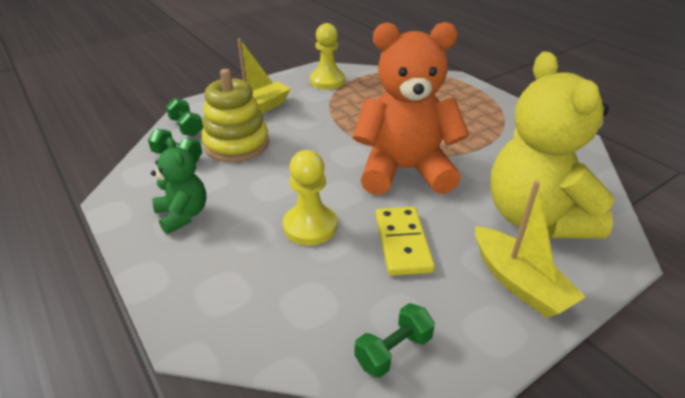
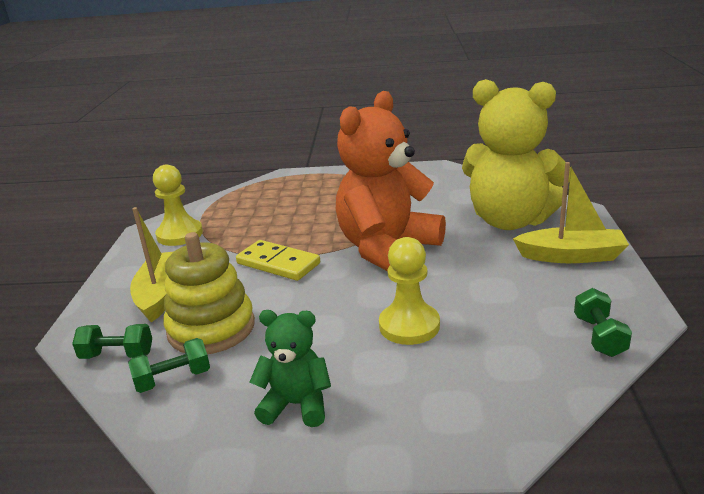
camera: 50 degrees left, 10 degrees down
yellow domino [375,207,435,276] -> yellow domino moved to [236,240,320,281]

